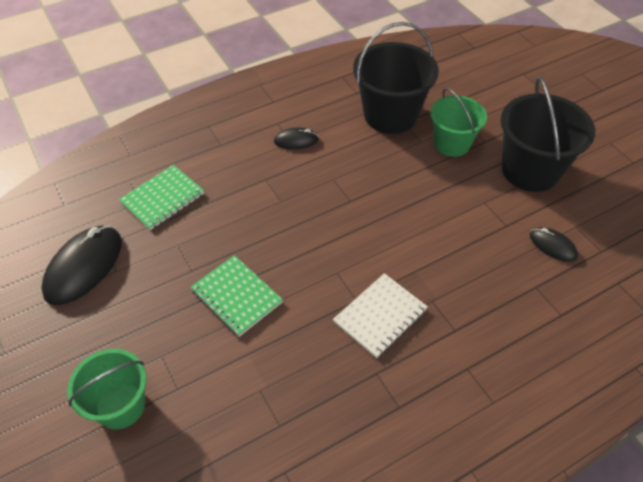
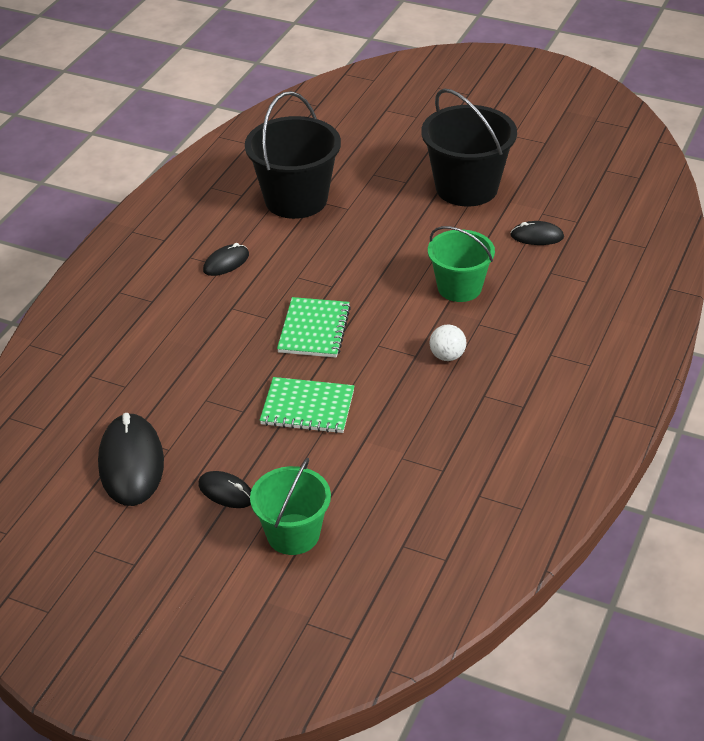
camera: 35 degrees left, 10 degrees down
green notebook [119,165,204,230] -> green notebook moved to [277,297,351,358]
white notebook [333,273,428,358] -> white ball [430,325,466,361]
green bucket [430,88,487,157] -> green bucket moved to [428,226,495,302]
none -> black mouse [198,471,251,508]

